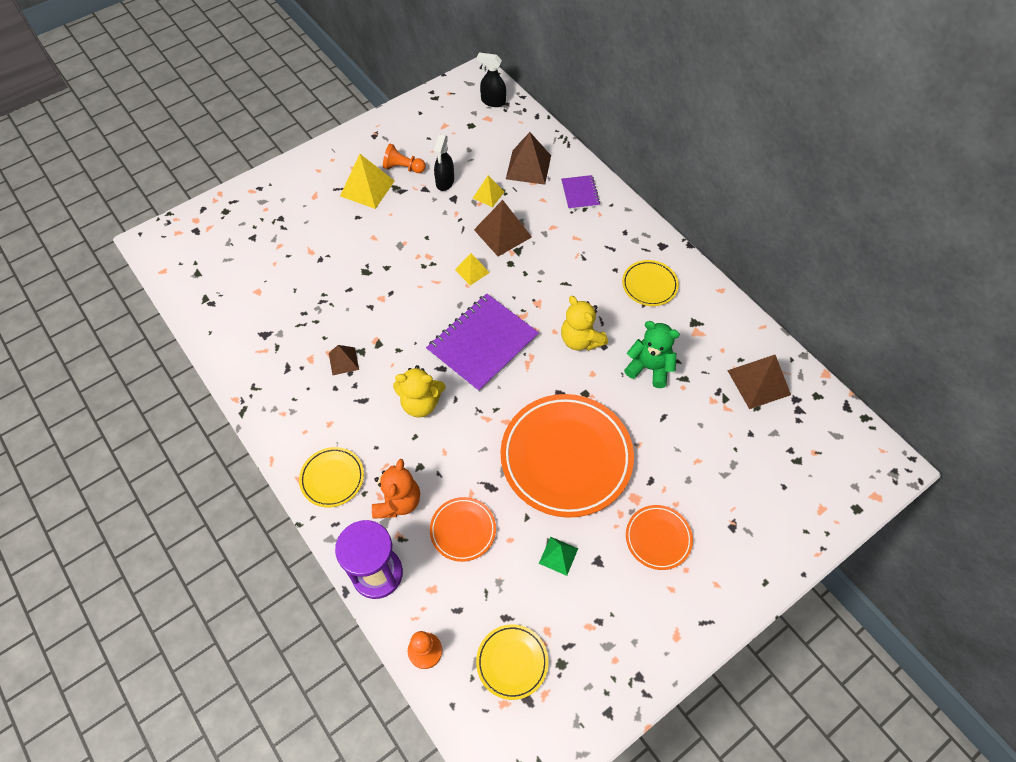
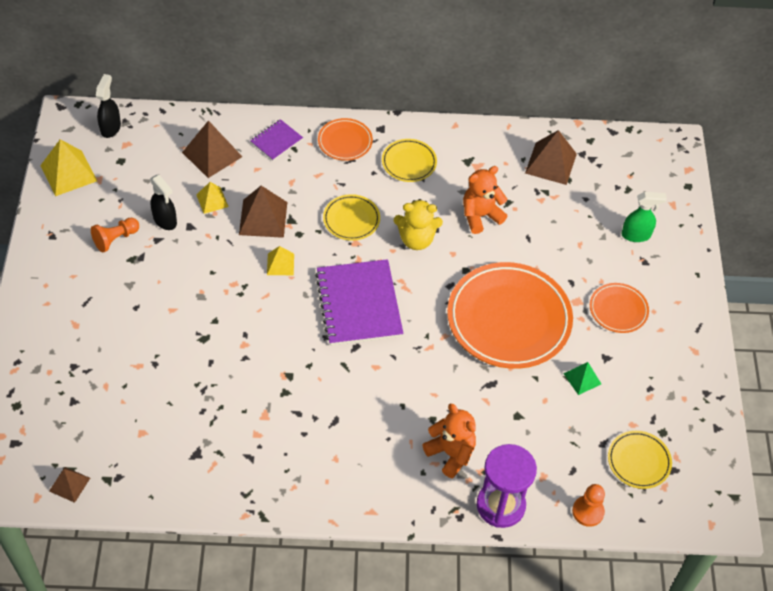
camera: 55 degrees left, 5 degrees down
yellow plate [299,447,364,507] -> yellow plate moved to [323,194,380,241]
brown pyramid [329,345,359,375] -> brown pyramid moved to [49,467,90,503]
yellow pyramid [340,154,394,209] -> yellow pyramid moved to [40,139,97,196]
yellow teddy bear [393,365,445,418] -> none
orange plate [430,497,496,562] -> orange plate moved to [318,118,373,161]
black spray bottle [477,53,506,107] -> black spray bottle turned 135 degrees clockwise [96,74,121,138]
purple notebook [561,175,600,210] -> purple notebook turned 75 degrees counterclockwise [250,119,303,161]
green teddy bear [624,321,680,388] -> orange teddy bear [463,166,507,234]
none -> green spray bottle [621,192,667,242]

